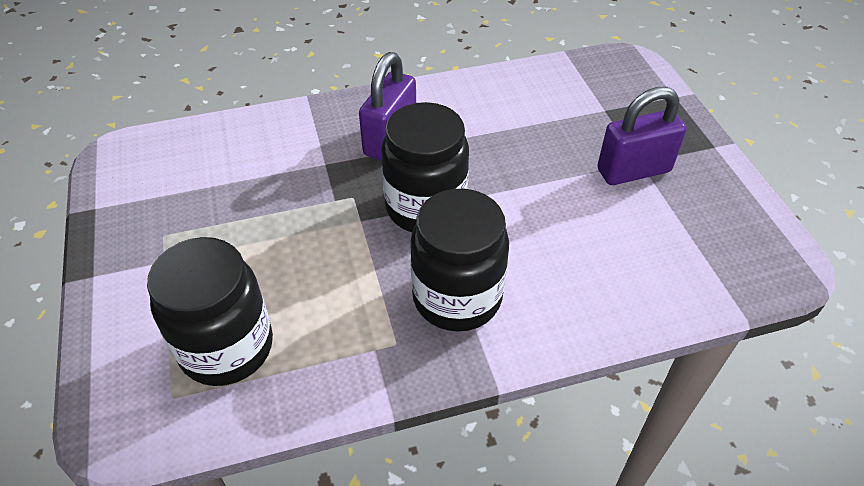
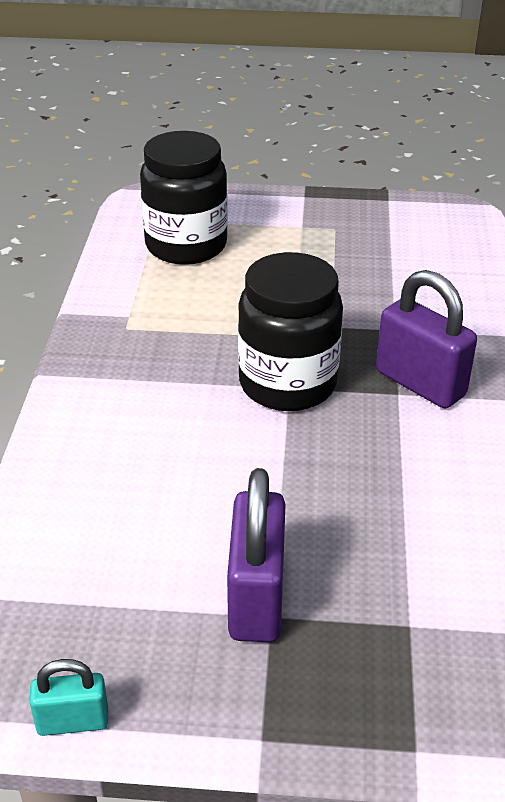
camera: 110 degrees right, 10 degrees down
black jar [410,189,509,332] -> none
none -> turquoise padlock [30,659,108,736]

